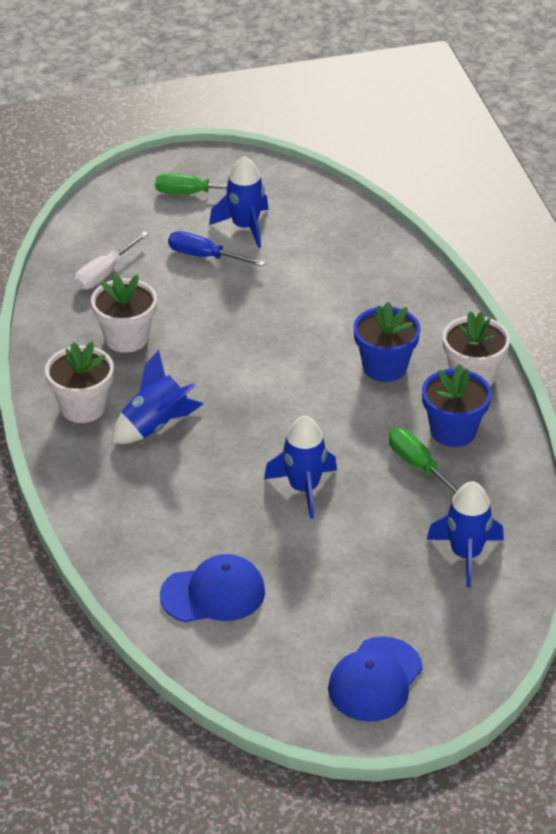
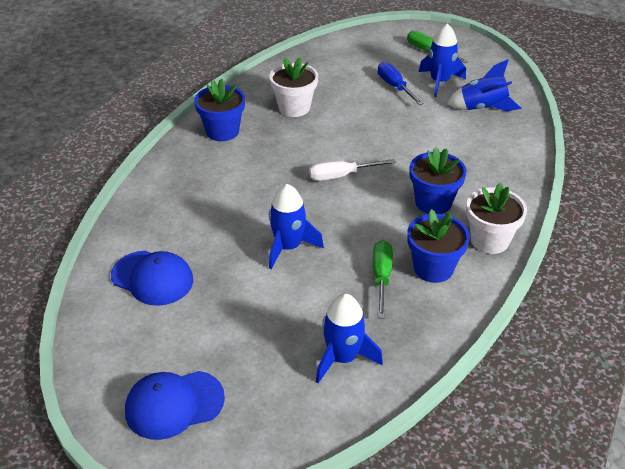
camera: 40 degrees right, 0 degrees up
white flower pot [45,341,114,423] -> blue flower pot [194,78,245,141]
white screwdriver [74,231,149,290] -> white screwdriver moved to [309,159,395,181]
blue rocket [112,350,203,444] -> blue rocket moved to [447,59,521,111]

